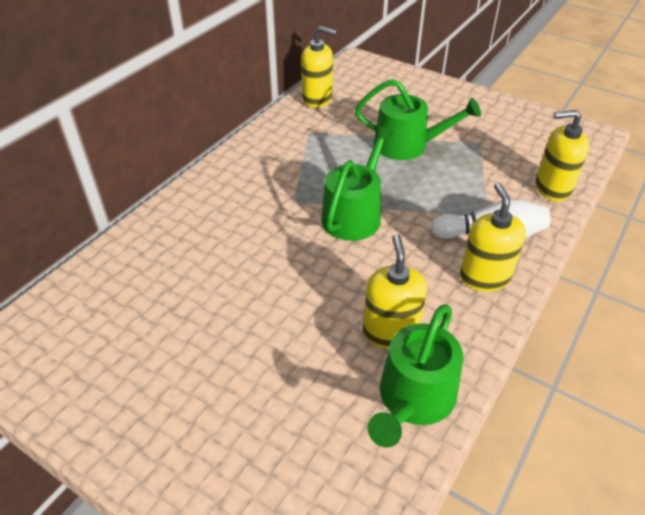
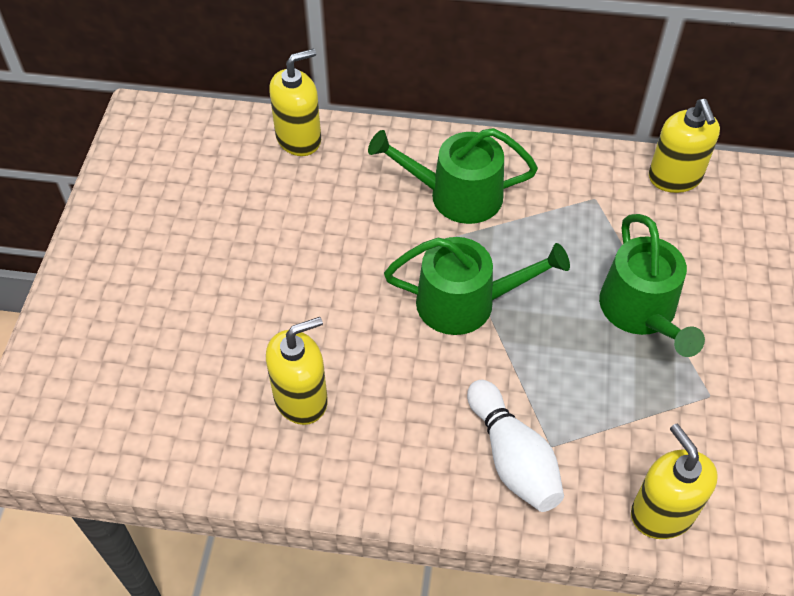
camera: 65 degrees right, 10 degrees up
green watering can [368,304,463,448] -> green watering can moved to [368,128,538,224]
yellow soap dispenser [460,183,526,292] -> yellow soap dispenser moved to [269,48,321,156]

